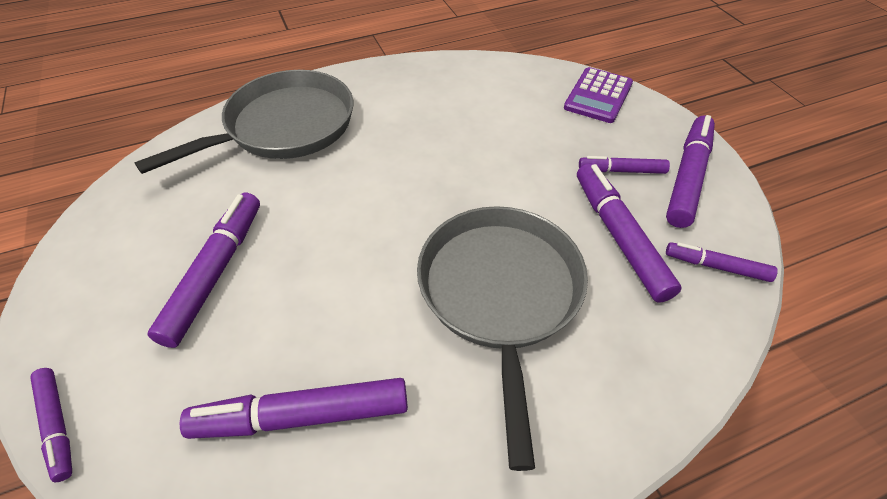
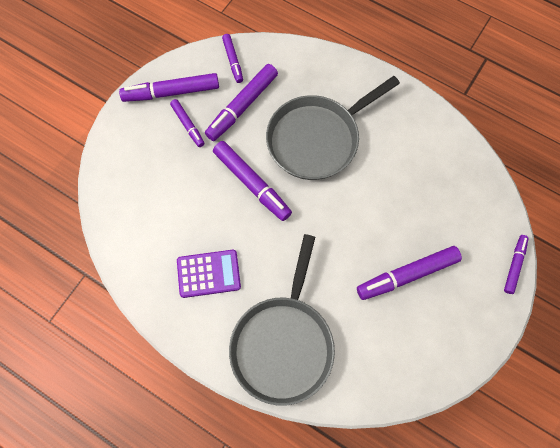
camera: 125 degrees left, 20 degrees up
grey pan [134,70,353,174] -> grey pan turned 90 degrees counterclockwise [229,234,335,406]
purple marker [180,378,408,439] -> purple marker moved to [213,141,292,221]
purple calculator [564,67,633,123] -> purple calculator moved to [177,250,241,298]

